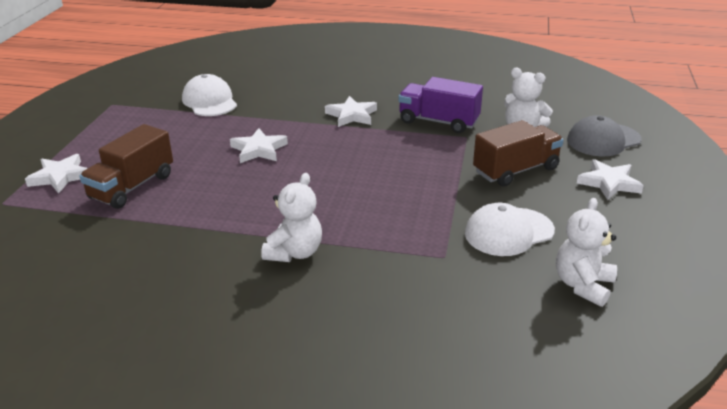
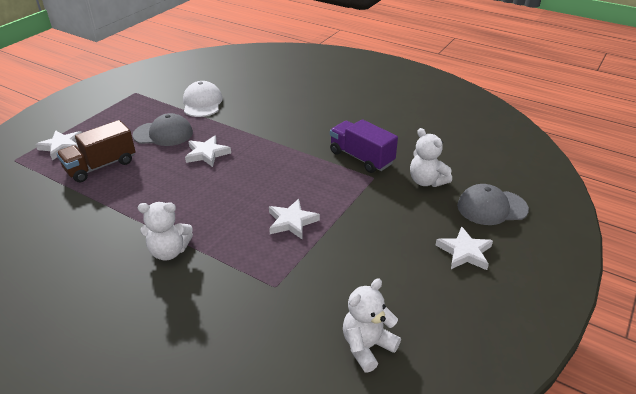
camera: 20 degrees right, 5 degrees up
white teddy bear [261,173,322,262] -> white teddy bear turned 45 degrees clockwise [138,202,193,261]
white star [325,96,377,127] -> white star moved to [269,199,320,239]
white cap [465,203,555,256] -> none
brown truck [473,120,564,187] -> none
none -> grey cap [133,113,193,146]

